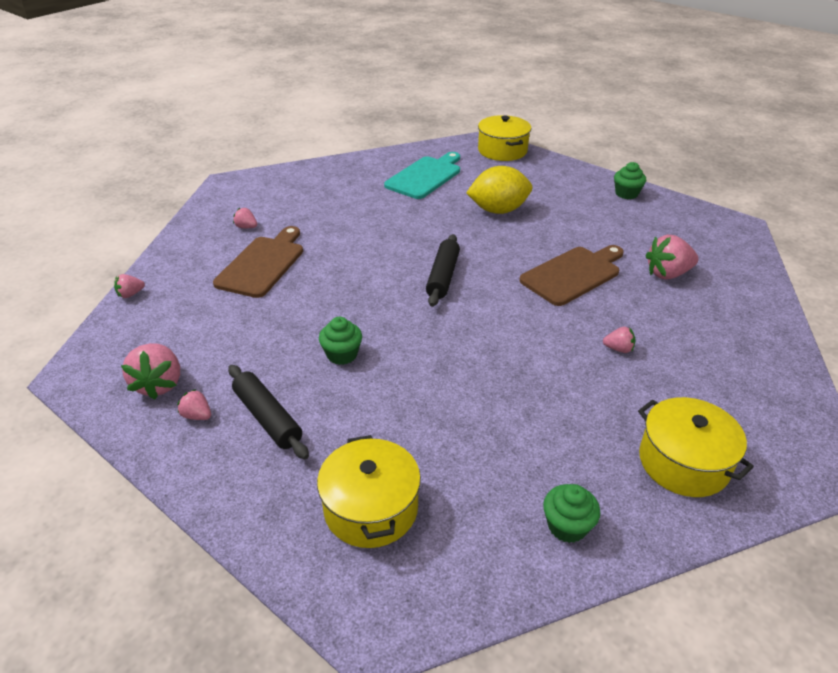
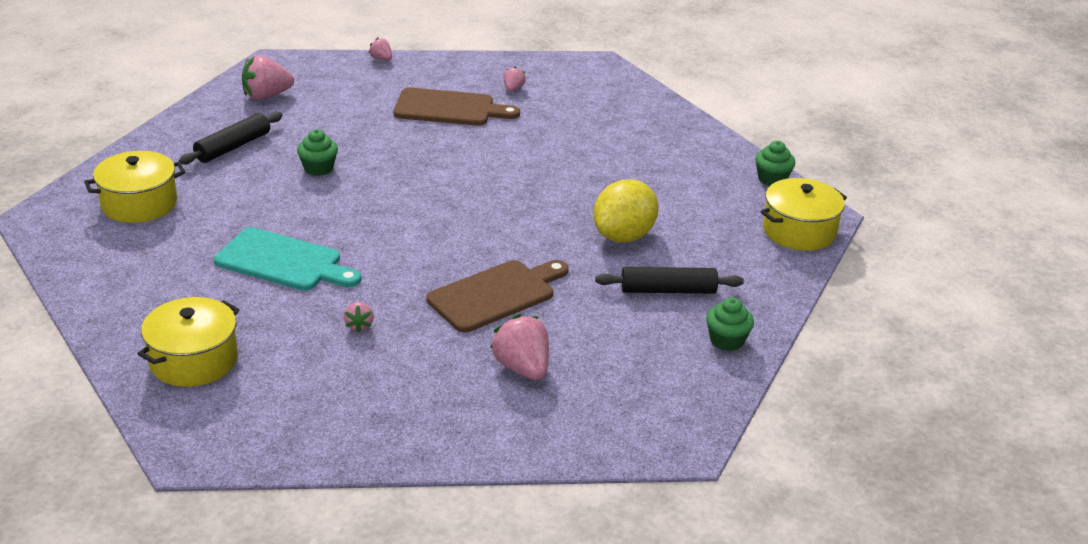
camera: 75 degrees right, 5 degrees down
pink strawberry [177,389,211,420] -> none
turquoise cutting board [384,152,460,199] -> turquoise cutting board moved to [214,227,361,291]
black rolling pin [426,234,460,307] -> black rolling pin moved to [595,267,744,294]
yellow lemon [466,166,532,214] -> yellow lemon turned 60 degrees clockwise [593,179,659,243]
brown cutting board [519,245,624,306] -> brown cutting board turned 75 degrees counterclockwise [427,260,569,333]
green cupcake [543,484,600,543] -> green cupcake moved to [755,141,795,186]

